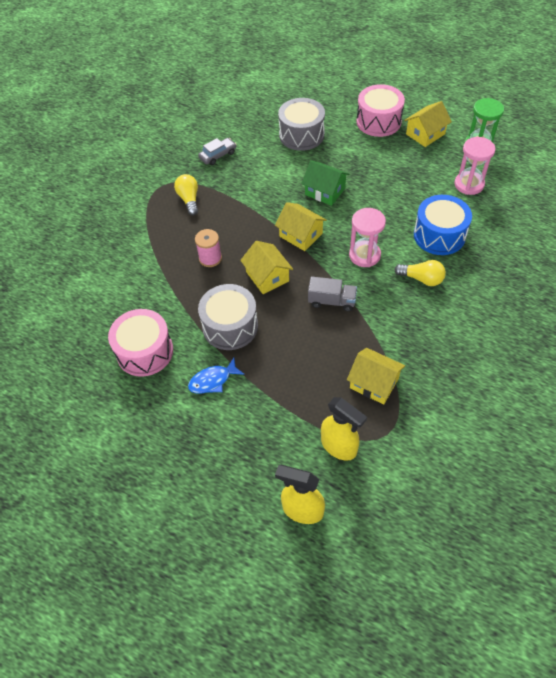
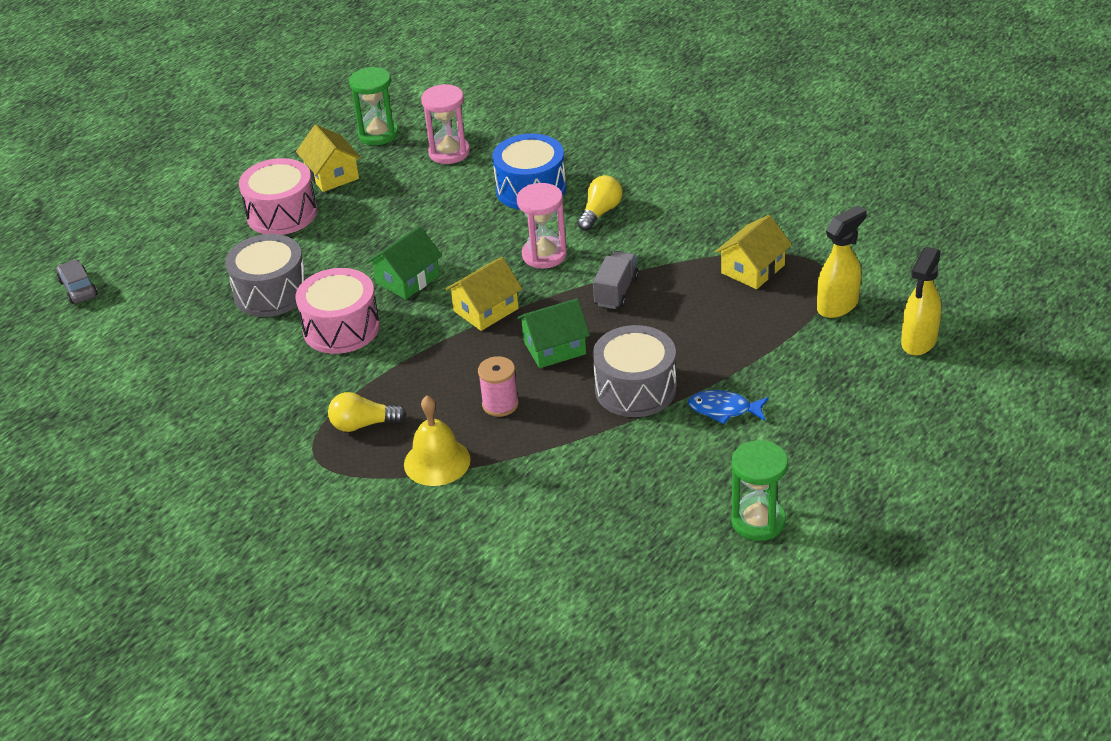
camera: 80 degrees left, 15 degrees down
pink drum [108,309,173,377] -> pink drum moved to [296,268,380,354]
blue fish [188,358,245,393] -> blue fish turned 120 degrees clockwise [688,390,769,424]
grey car [198,138,237,165] -> grey car moved to [56,259,97,304]
yellow house [240,241,293,294] -> green house [517,298,590,368]
none -> yellow bell [404,396,471,486]
none -> green hourglass [731,440,788,541]

